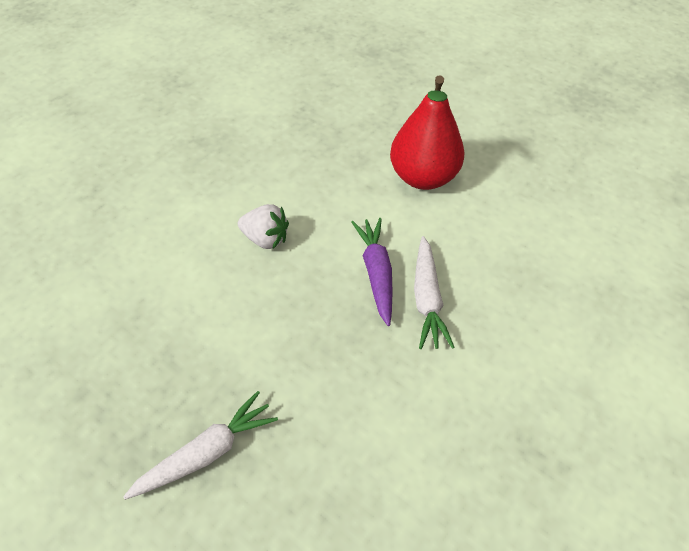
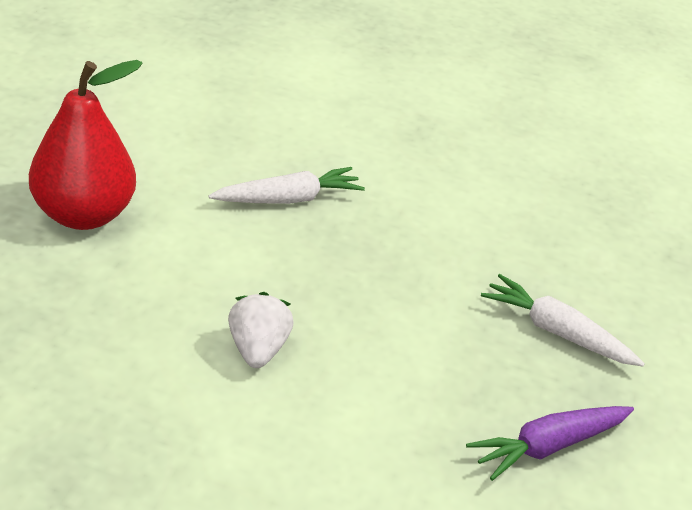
camera: 115 degrees left, 15 degrees down
purple carrot [351,218,393,326] -> purple carrot moved to [466,406,634,481]

